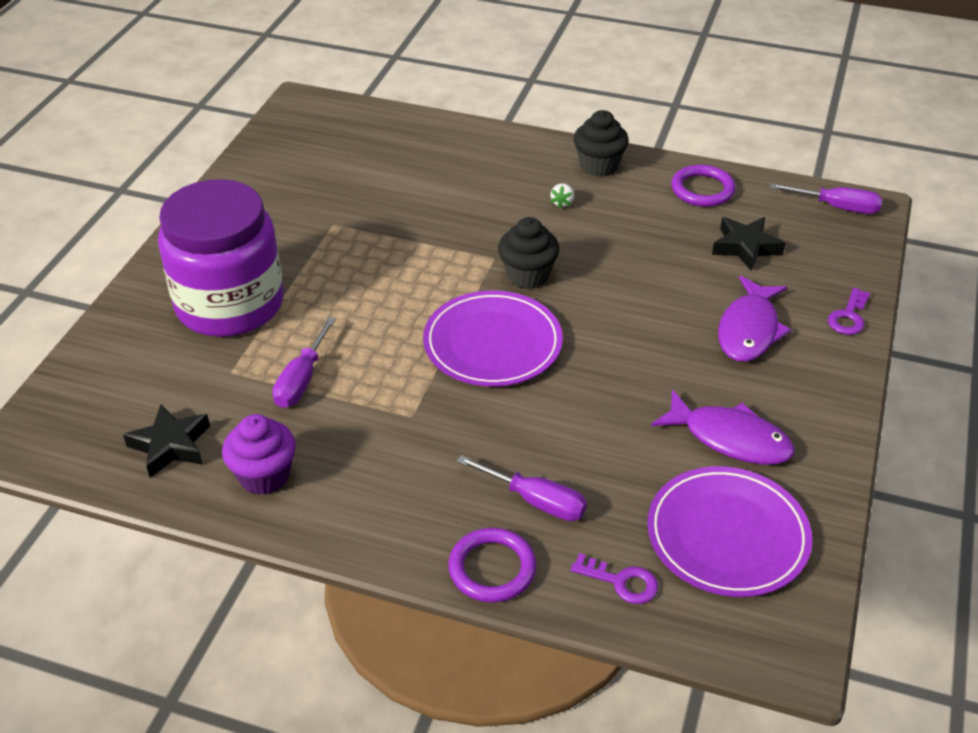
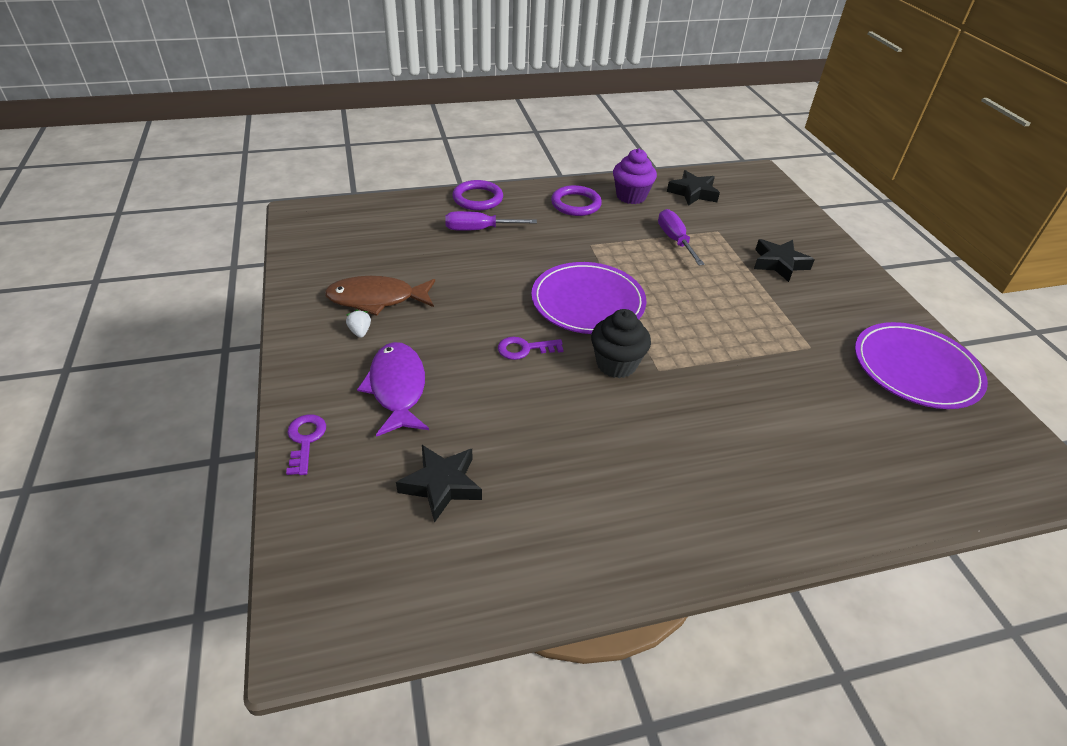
camera: 145 degrees right, 0 degrees up
purple jar [158,179,284,337] -> black star [754,239,815,282]
white strawberry [550,183,574,208] -> white strawberry moved to [346,309,371,338]
purple key [571,553,658,604] -> purple key moved to [498,337,563,360]
black cupcake [573,110,629,177] -> none
purple plate [647,466,812,597] -> purple plate moved to [855,322,988,409]
purple fish [651,390,795,465] -> brown fish [325,276,435,316]
purple ring [671,165,736,207] -> purple ring moved to [551,185,602,216]
purple screwdriver [769,183,882,214] -> none

